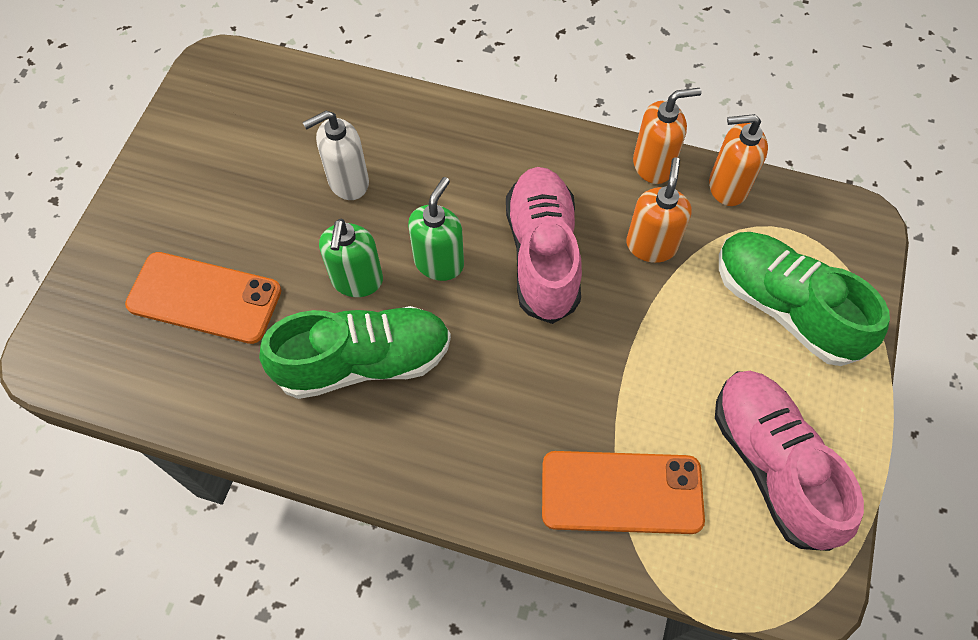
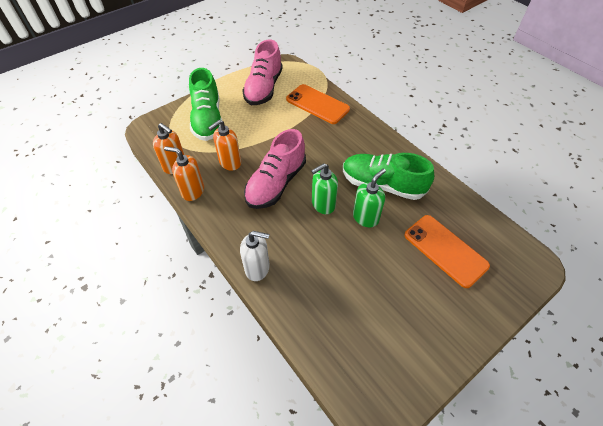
camera: 145 degrees left, 10 degrees down
white soap dispenser [302,111,369,200] -> white soap dispenser moved to [240,231,270,281]

